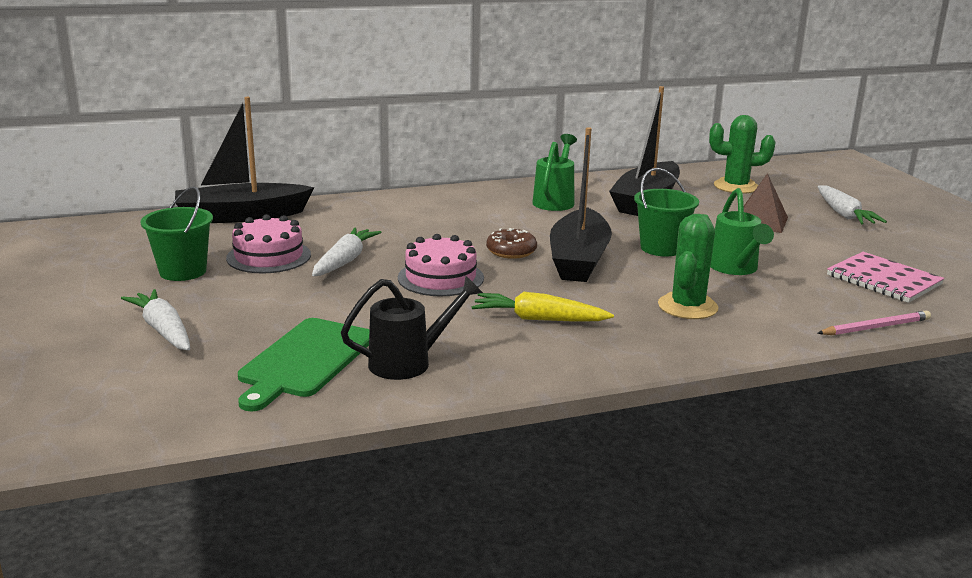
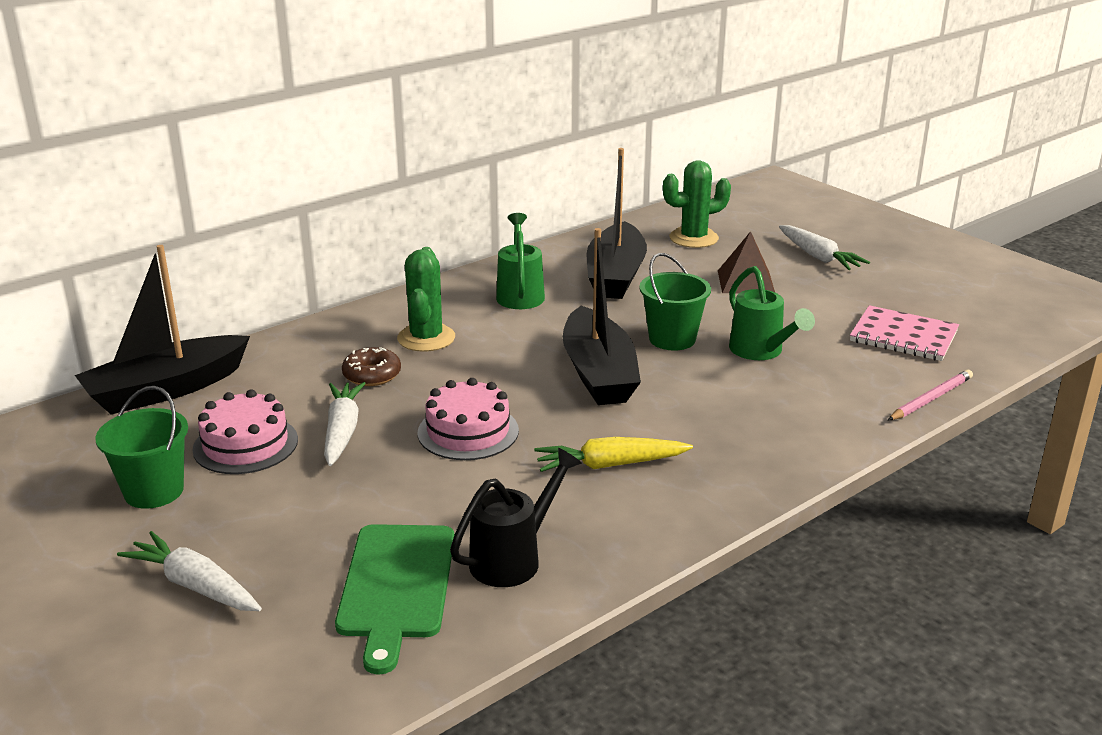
camera: 20 degrees left, 5 degrees up
brown donut [486,228,537,259] -> brown donut moved to [342,347,401,386]
green cactus [658,214,718,319] -> green cactus moved to [397,247,455,352]

